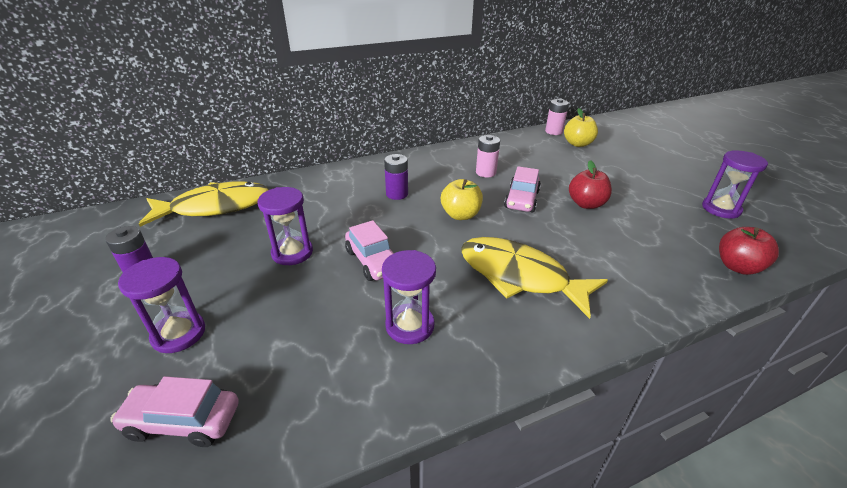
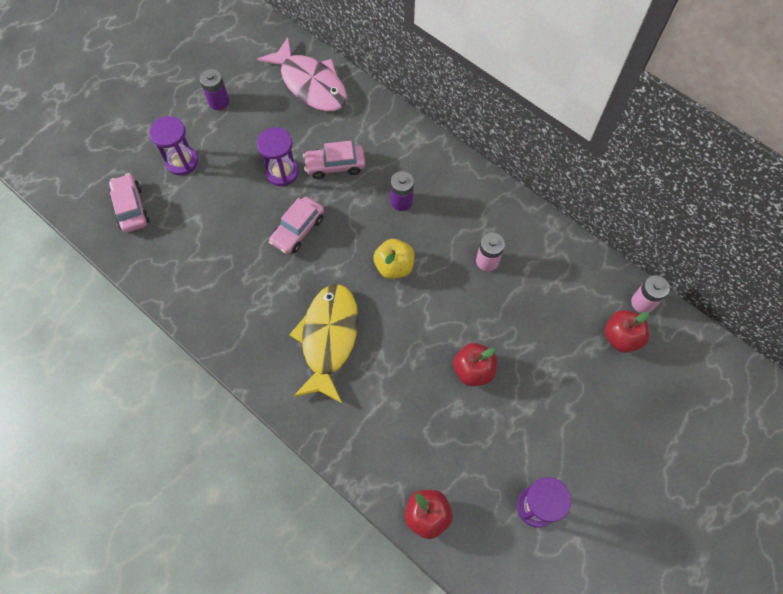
camera: 65 degrees right, 30 degrees up
yellow fish [139,181,269,227] -> pink fish [257,37,347,111]
purple hourglass [382,250,436,344] -> none
pink car [504,166,541,212] -> pink car moved to [303,141,365,179]
yellow apple [564,108,598,147] -> red apple [604,310,649,353]

